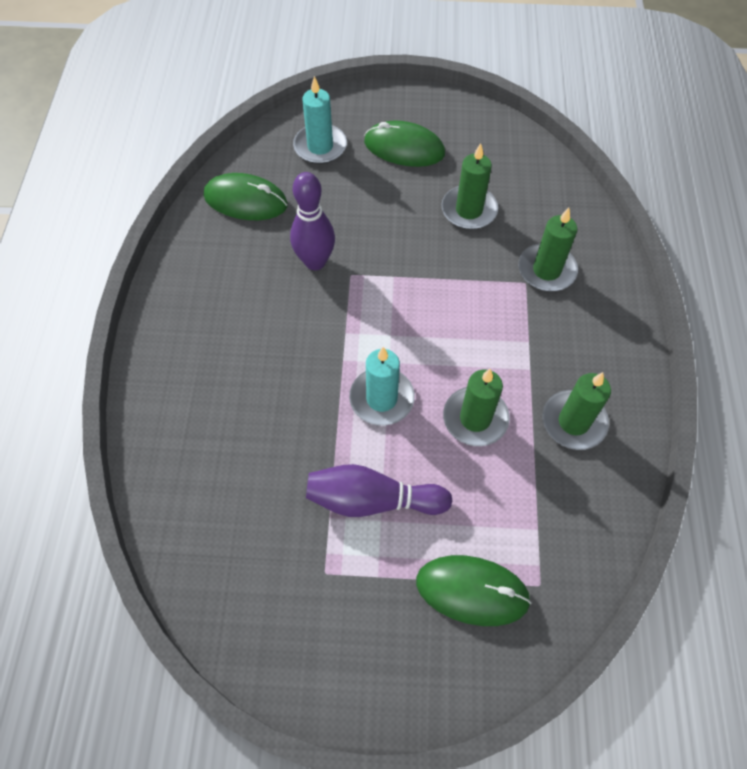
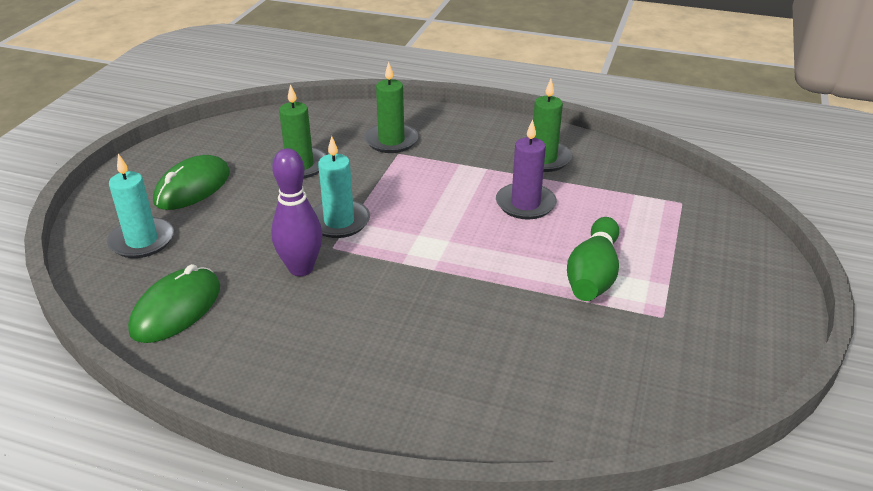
camera: 75 degrees left, 25 degrees down
purple bowling pin [306,464,452,517] -> green bowling pin [567,217,619,301]
turquoise candle [349,347,415,426] -> turquoise candle moved to [313,136,370,238]
green mouse [416,555,531,626] -> none
green candle [443,369,510,446] -> purple candle [496,119,557,219]

